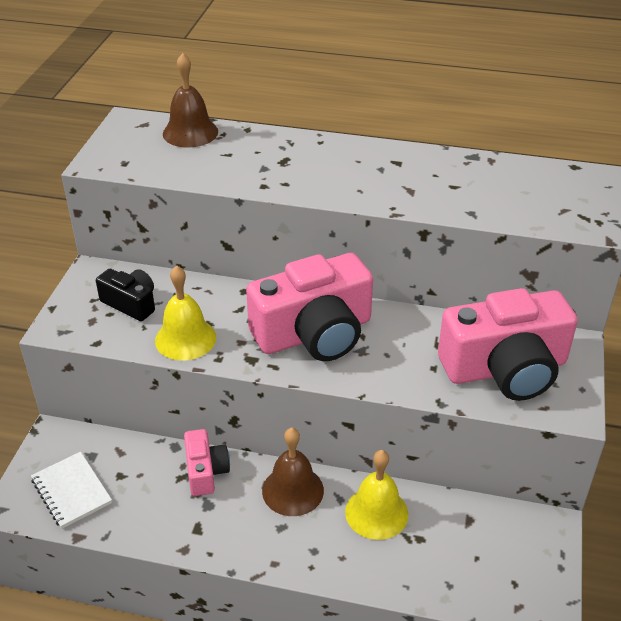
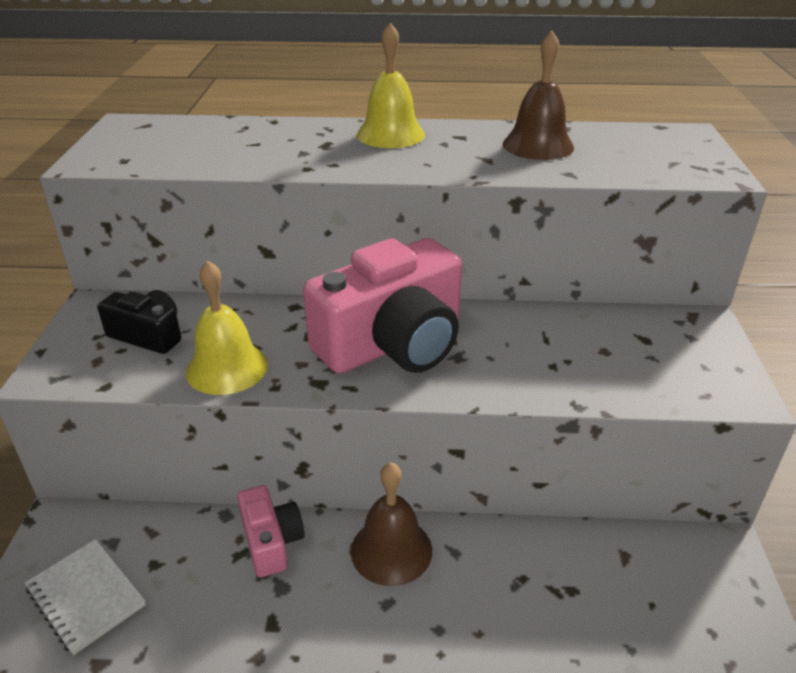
camera: 10 degrees left, 5 degrees down
brown bell [163,53,218,148] -> brown bell moved to [503,31,574,160]
yellow bell [345,450,408,540] -> yellow bell moved to [357,23,425,148]
pink camera [438,288,578,401] -> none

